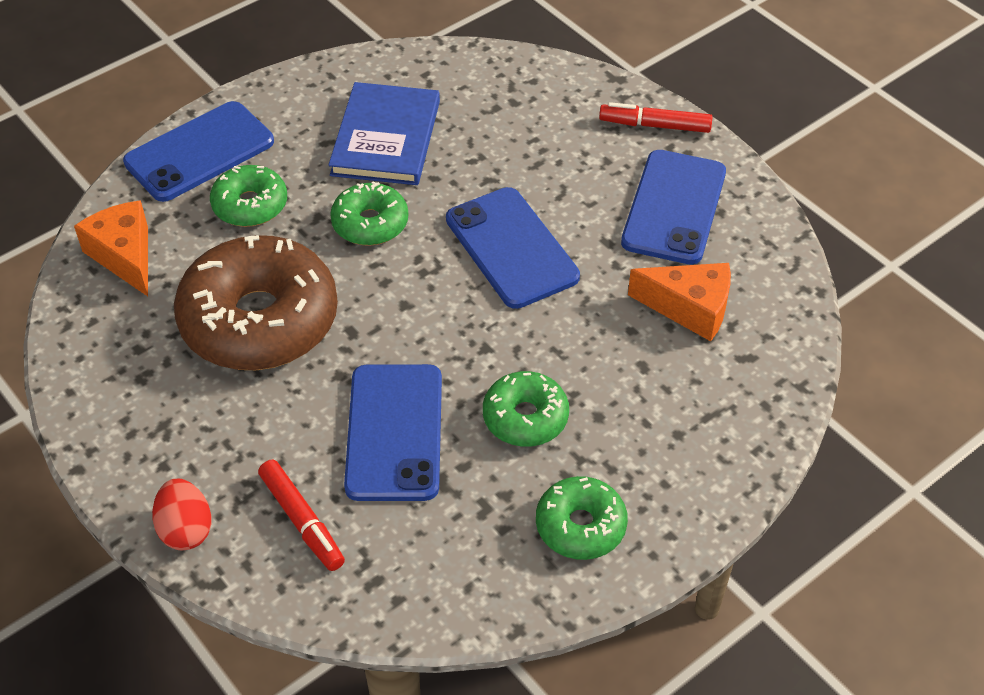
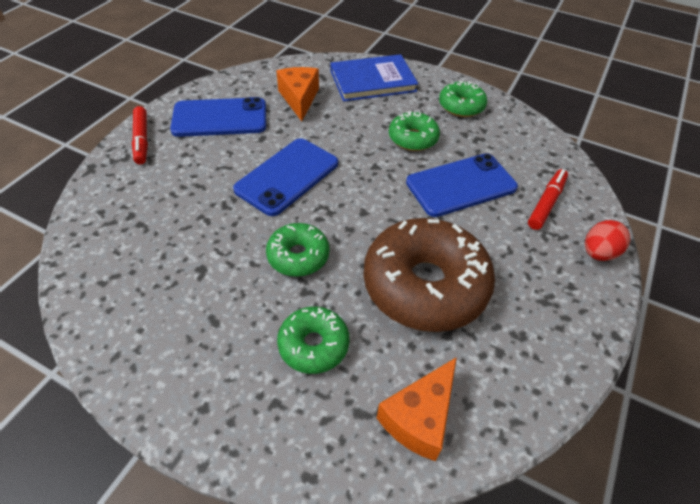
camera: 115 degrees left, 0 degrees up
blue phone [123,101,274,202] -> none
blue book [329,82,440,185] -> blue book moved to [330,54,418,101]

